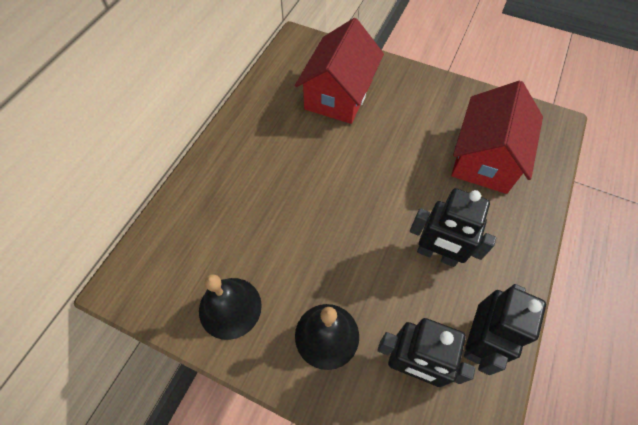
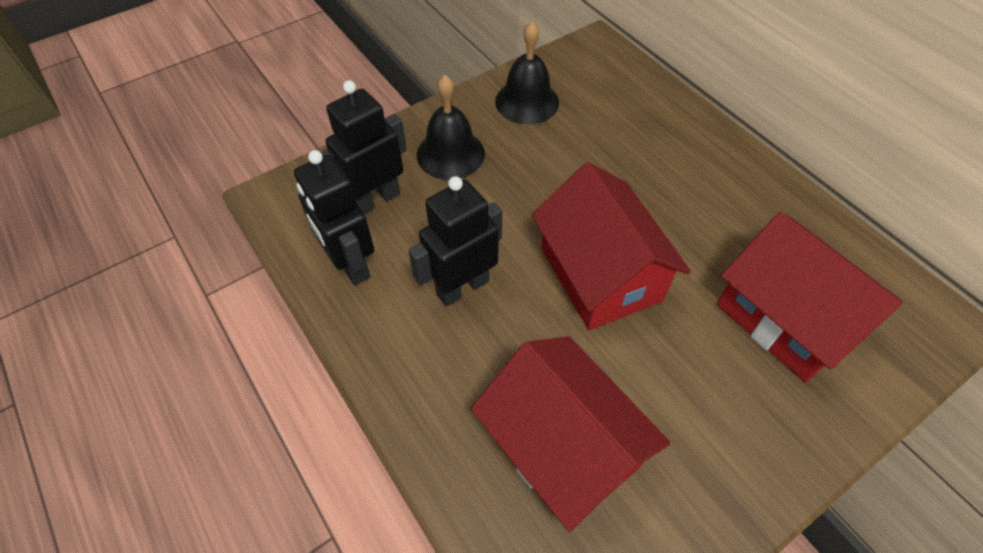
camera: 120 degrees right, 5 degrees down
none -> red house [532,162,691,330]

